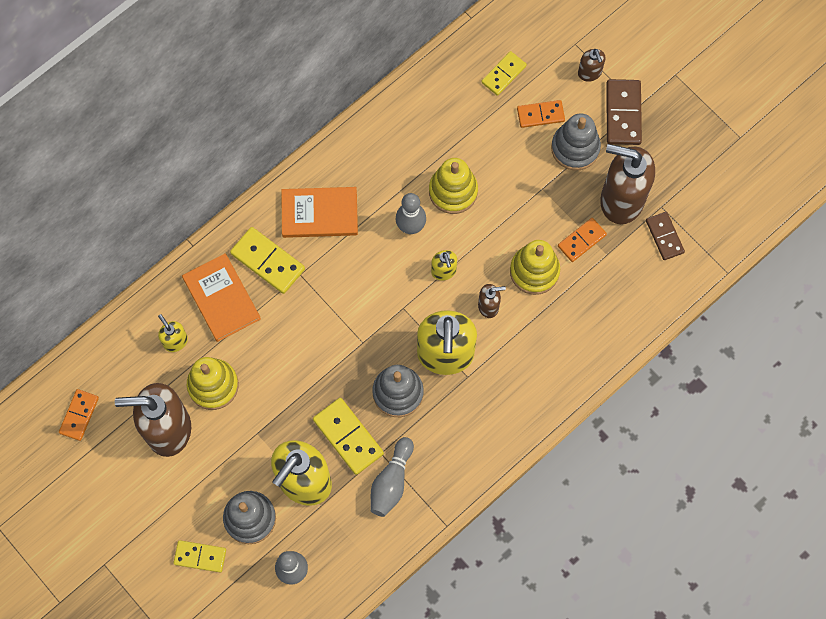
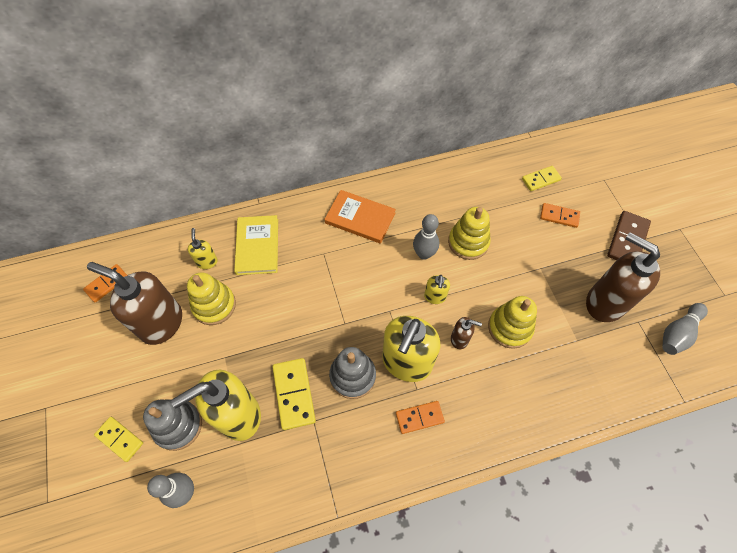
camera: 25 degrees right, 10 degrees down
orange book [182,253,261,342] -> yellow book [234,215,278,275]
yellow domino [230,227,305,294] -> none
grey bowling pin [370,437,414,517] -> grey bowling pin moved to [662,303,708,355]
grey stacking toy [551,113,601,170] -> none
orange domino [558,218,607,262] -> orange domino moved to [396,401,445,434]
brown soap dispenser [578,49,606,82] -> none
brown domino [646,212,685,260] -> none

